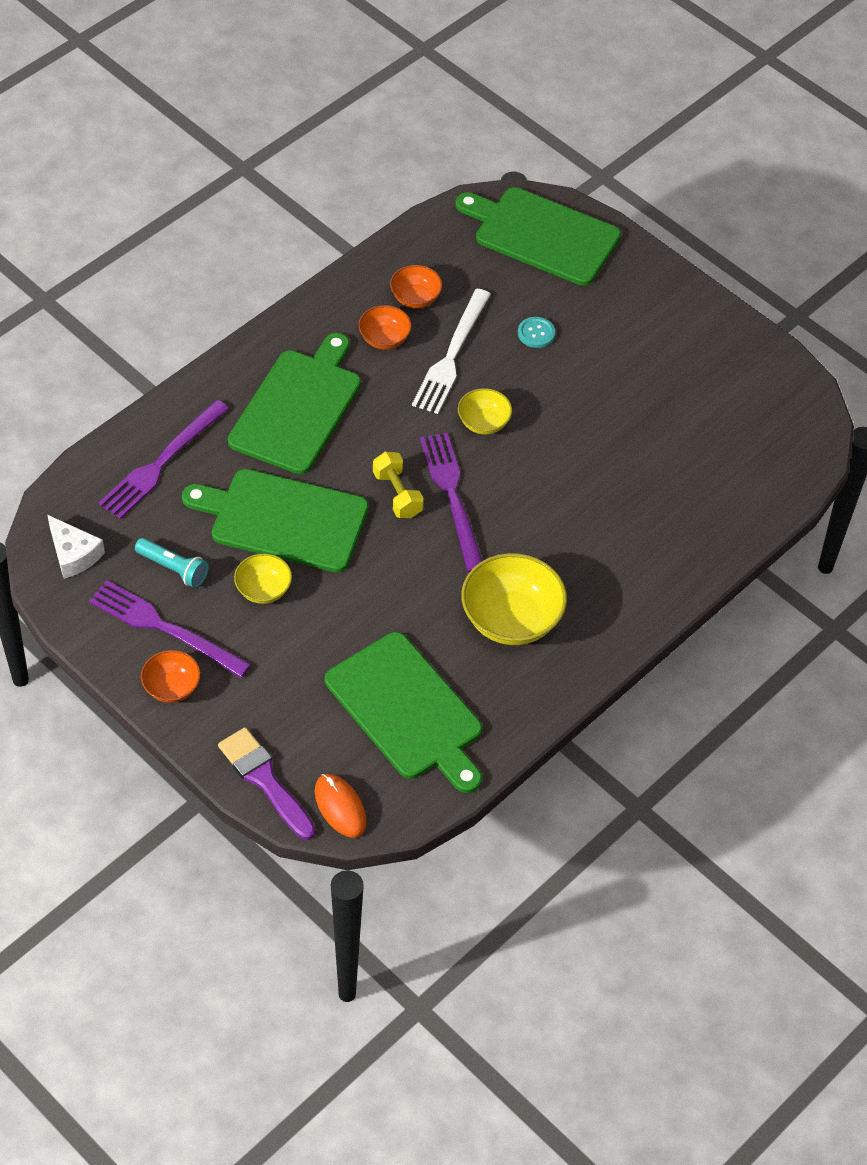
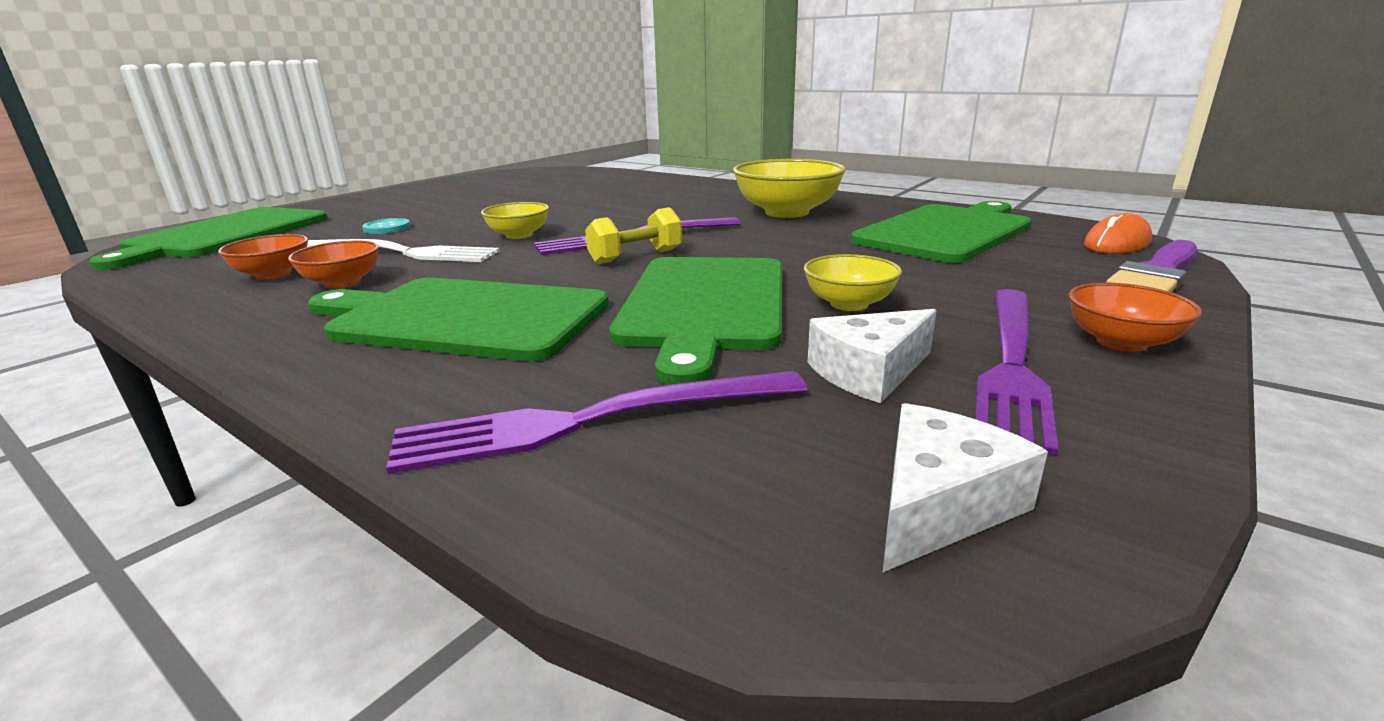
camera: 95 degrees left, 30 degrees down
purple fork [98,400,229,519] -> purple fork turned 135 degrees clockwise [386,371,807,474]
turquoise flashlight [135,538,209,588] -> white cheese [808,309,937,403]

